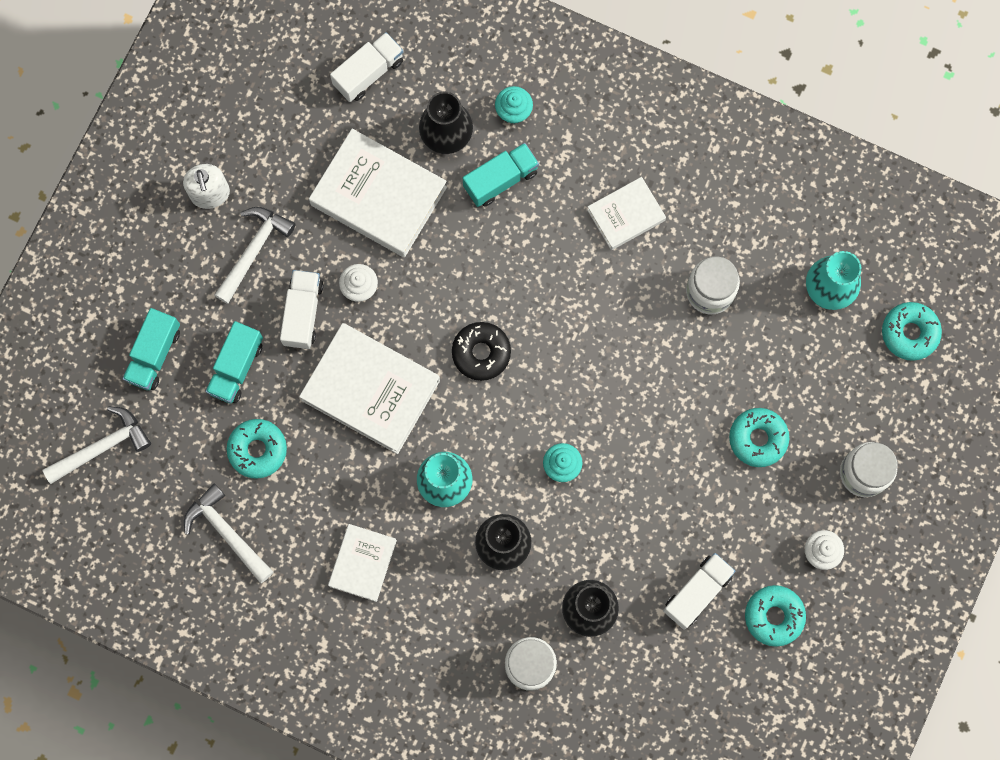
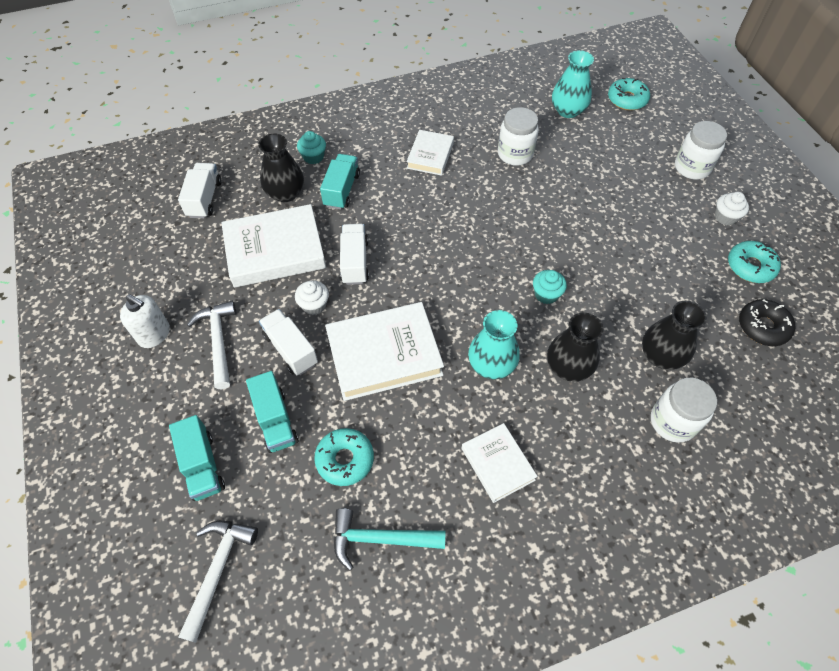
camera: 45 degrees left, 20 degrees down
white hammer [184,484,273,583] -> turquoise hammer [333,508,445,571]
black donut [452,322,511,381] -> black donut moved to [739,299,795,346]
white truck [663,553,735,630] -> white truck moved to [340,224,369,285]
turquoise donut [729,408,789,467] -> none

